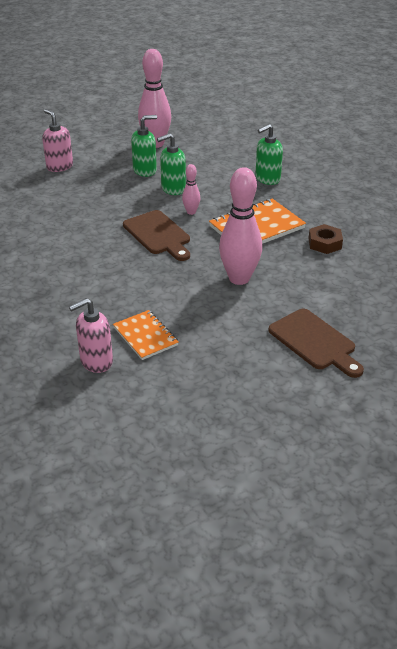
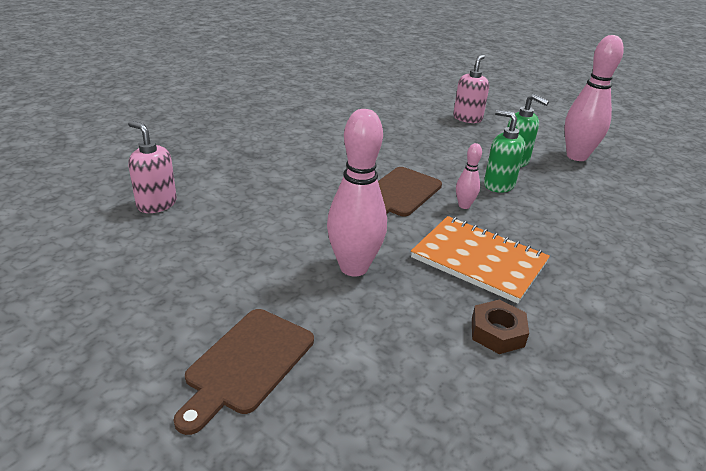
camera: 65 degrees right, 5 degrees down
orange notebook [113,310,179,360] -> none
green soap dispenser [255,124,283,185] -> none

